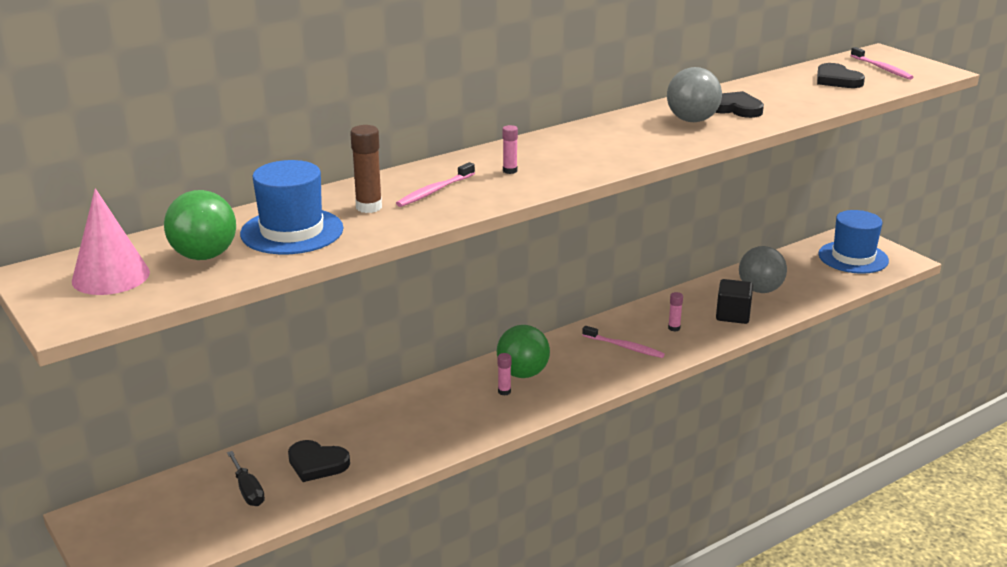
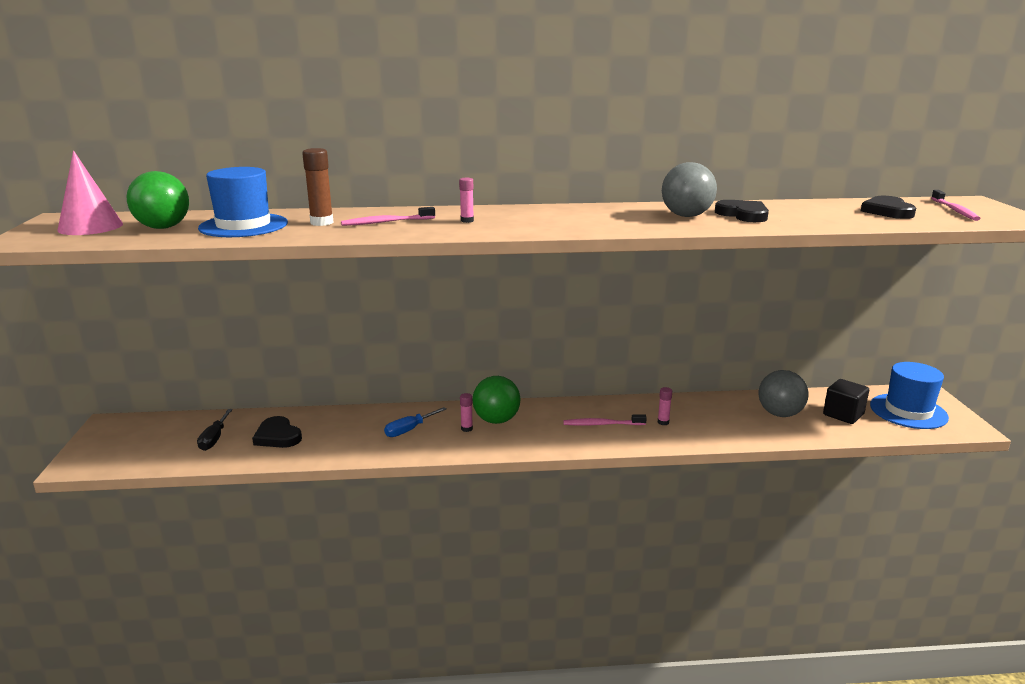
camera: 30 degrees right, 5 degrees down
pink toothbrush [582,326,665,358] -> pink toothbrush turned 120 degrees clockwise [563,414,647,426]
black cube [716,279,753,324] -> black cube moved to [823,379,869,424]
none -> blue screwdriver [384,407,446,437]

